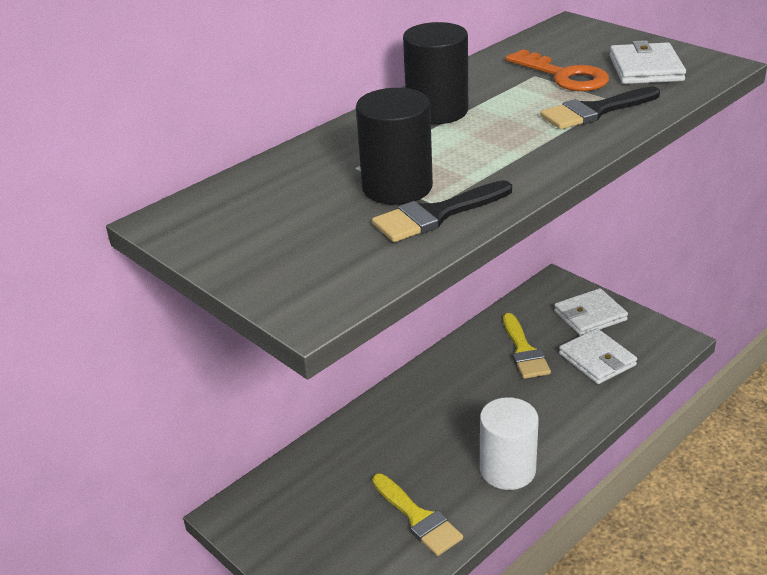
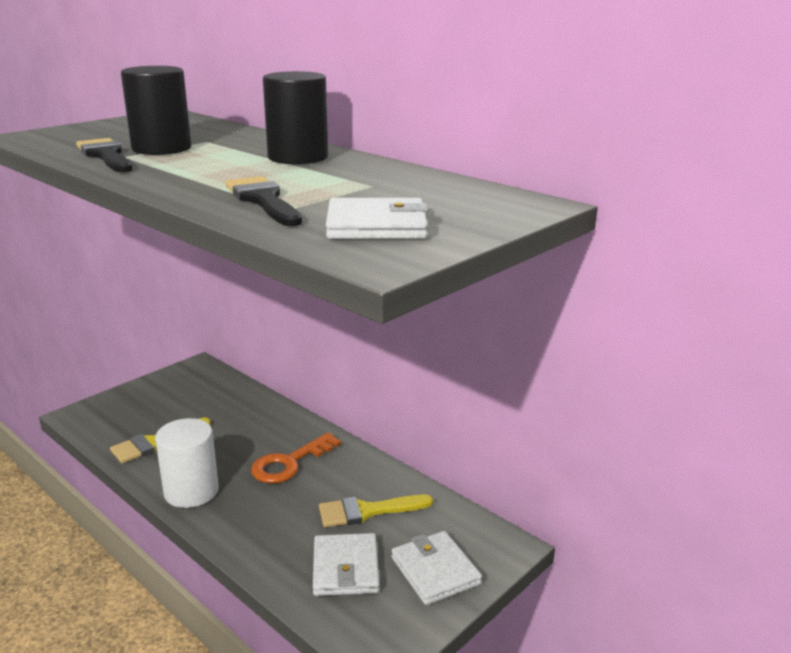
camera: 85 degrees right, 10 degrees down
orange key [506,49,609,91] -> orange key moved to [251,432,341,483]
white wallet [559,328,637,384] -> white wallet turned 60 degrees counterclockwise [313,533,380,596]

